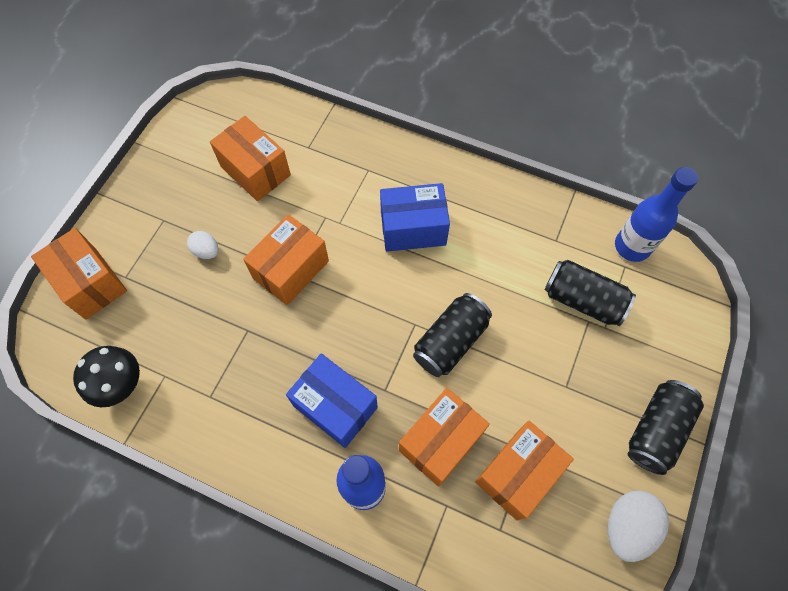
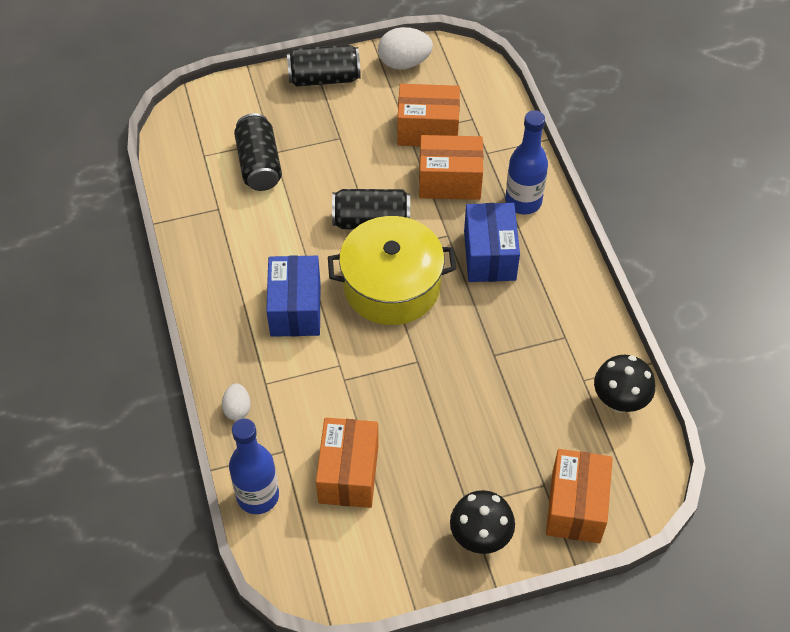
camera: 130 degrees left, 10 degrees down
white egg [187,231,219,259] -> white egg moved to [222,383,251,421]
orange box [243,214,329,305] -> none
blue box [380,183,450,252] -> blue box turned 45 degrees clockwise [266,255,320,337]
blue bottle [615,167,698,262] -> blue bottle moved to [229,418,279,514]
none -> yellow pot [328,216,456,325]
none -> black mushroom [450,490,515,554]

